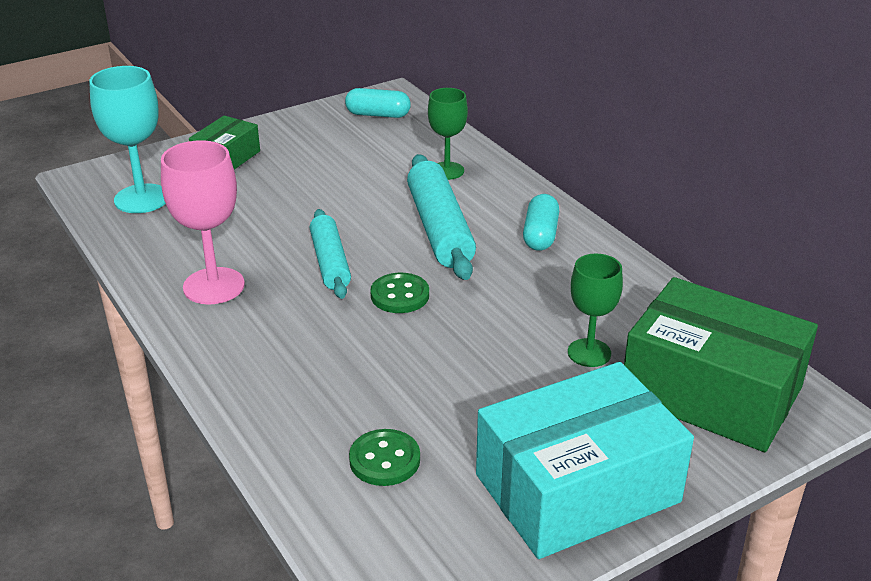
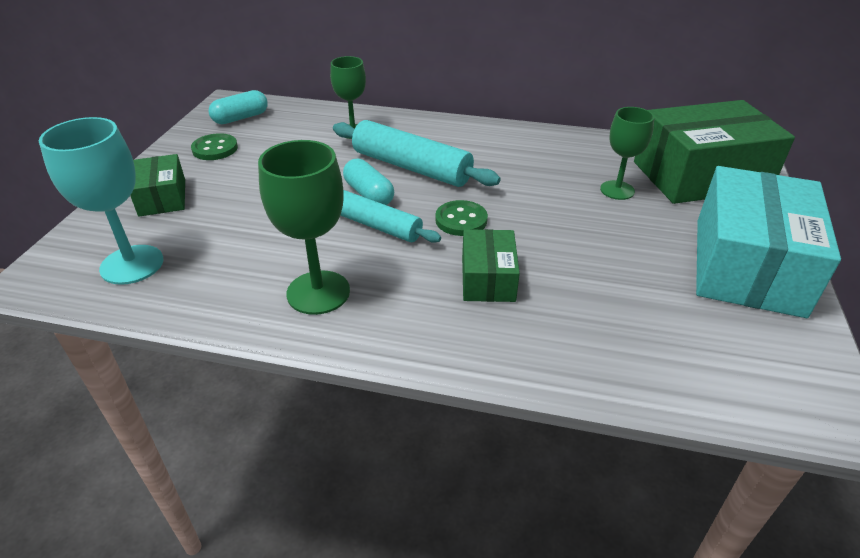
camera: 45 degrees left, 5 degrees up
pink goblet [161,140,245,304] -> green goblet [258,140,350,315]
green button [349,429,420,486] -> green button moved to [191,133,238,160]
turquoise capsule [523,194,559,251] -> turquoise capsule moved to [343,159,394,205]
none -> green box [462,229,520,302]

